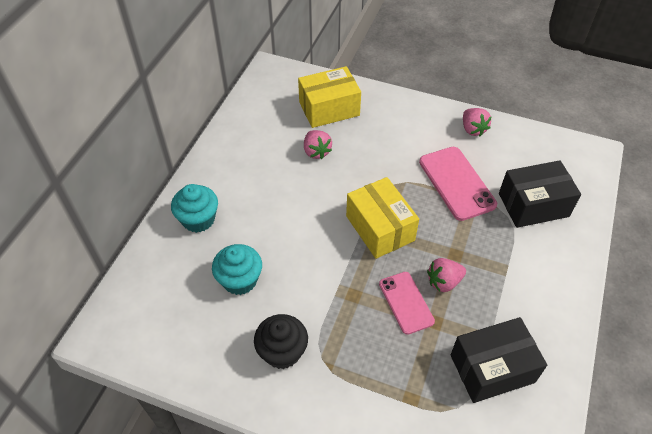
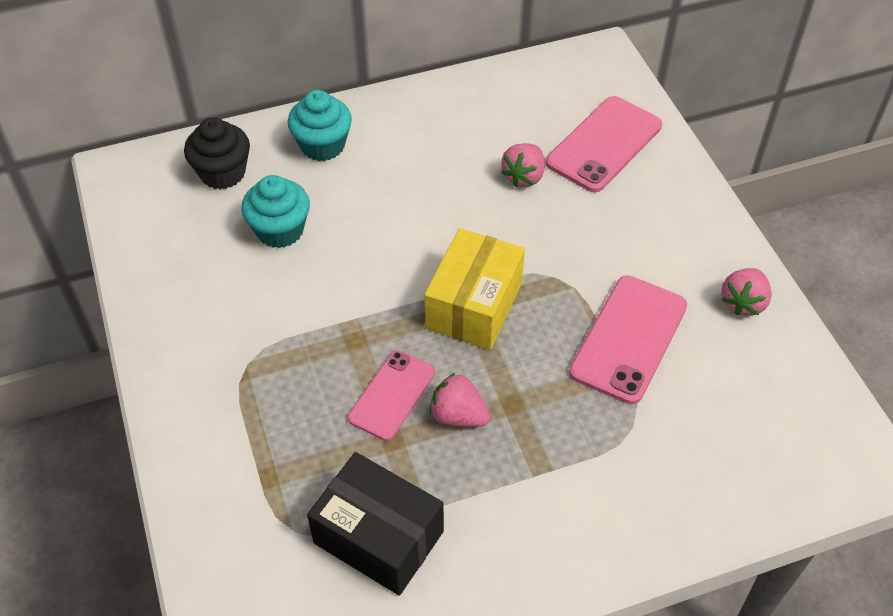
camera: 50 degrees right, 0 degrees up
black cupcake [254,314,308,369] -> black cupcake moved to [184,117,250,189]
yellow box [298,66,361,128] -> pink phone [546,96,662,192]
black box [499,160,581,228] -> none

